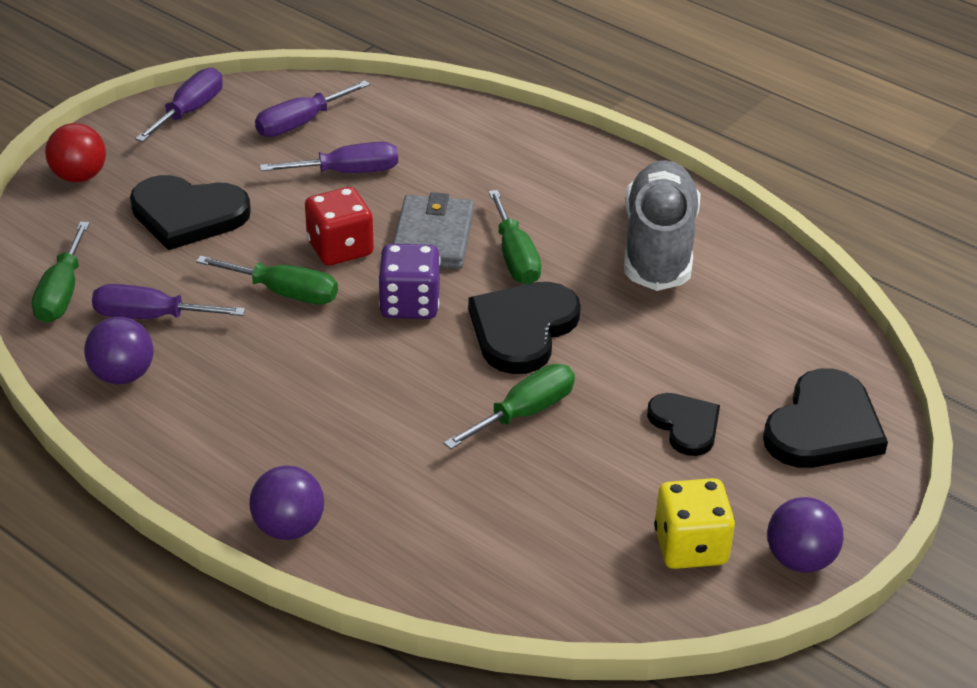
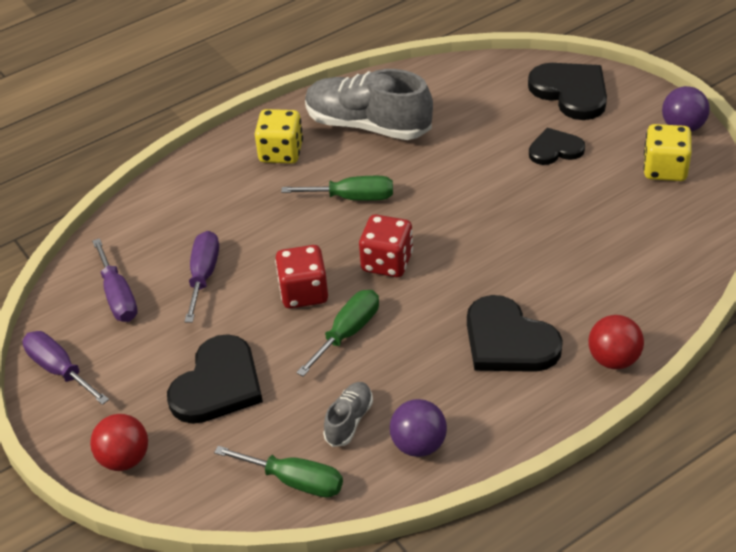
camera: 70 degrees left, 5 degrees up
purple screwdriver [92,284,245,319] -> grey shoe [323,382,373,447]
purple ball [249,465,324,540] -> red ball [588,315,644,369]
purple dice [378,244,441,319] -> red dice [359,215,413,277]
grey wallet [393,192,474,269] -> none
green screwdriver [444,364,575,449] -> none
black heart [468,282,581,374] -> black heart moved to [467,295,563,372]
none -> yellow dice [255,109,303,164]

